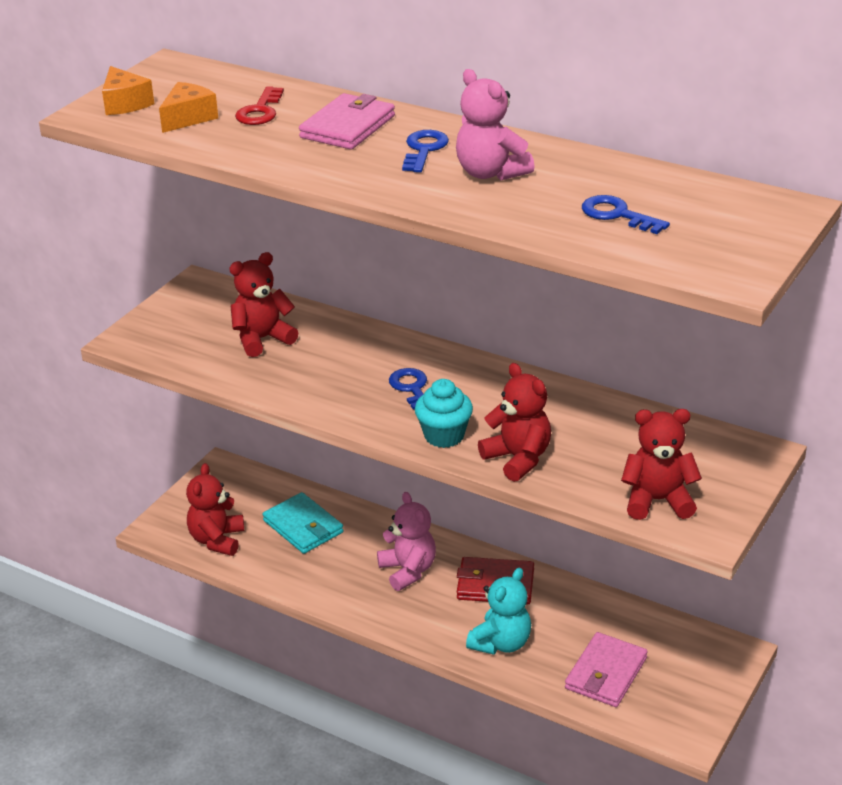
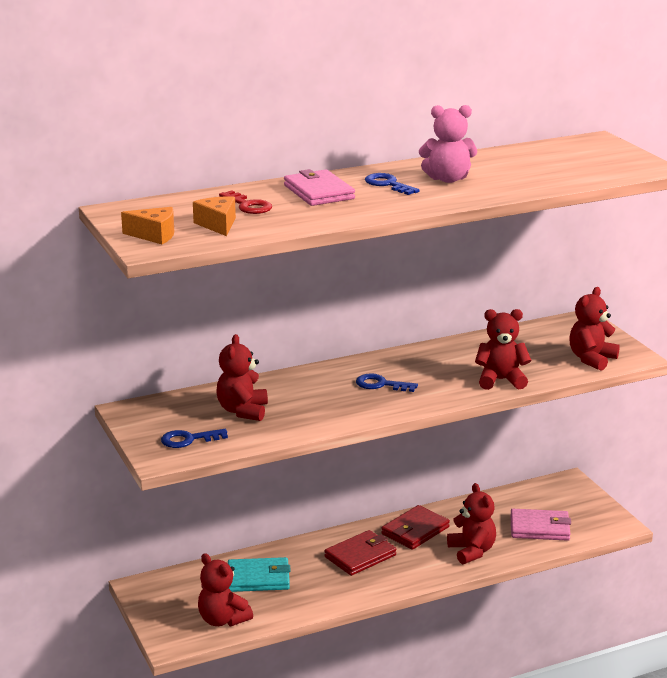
camera: 55 degrees left, 10 degrees down
pink teddy bear [377,492,436,591] -> red wallet [324,530,396,576]
turquoise cupcake [415,379,473,448] -> none
turquoise teddy bear [466,568,531,655] -> red teddy bear [447,483,496,564]
pink wallet [565,632,648,707] -> pink wallet turned 60 degrees counterclockwise [510,509,571,541]
blue key [582,195,670,234] -> blue key moved to [161,429,228,448]

